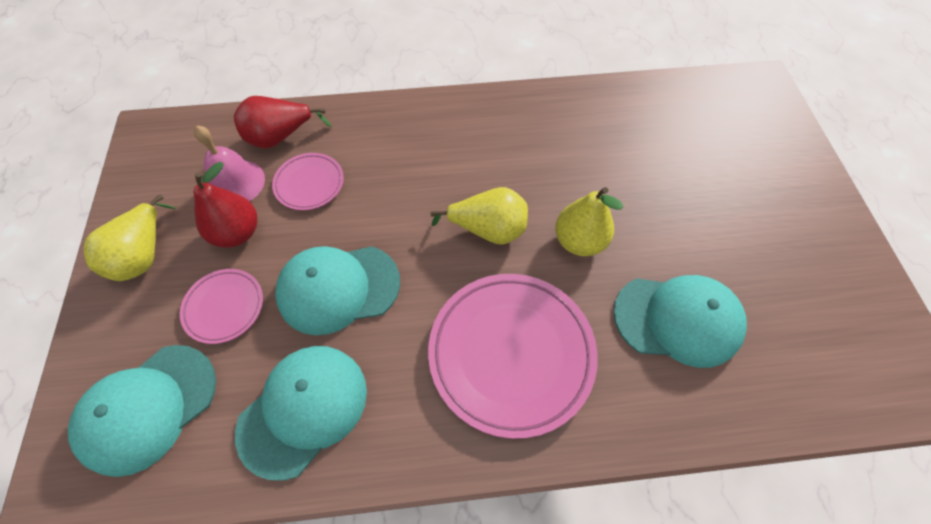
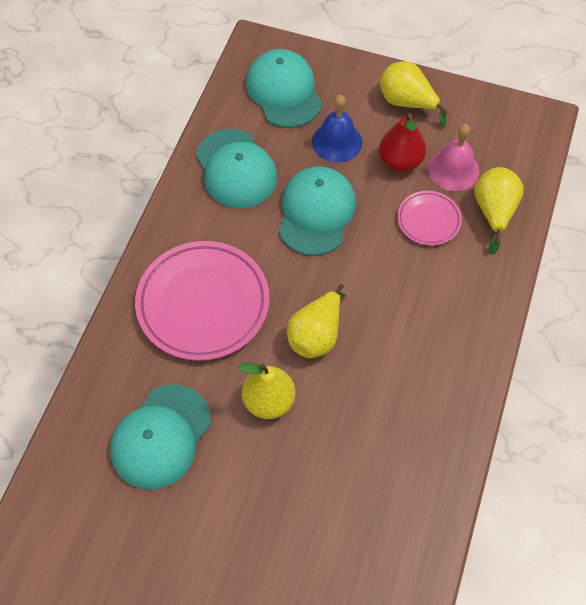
camera: 115 degrees right, 0 degrees up
pink plate [180,269,263,344] -> blue bell [312,95,362,163]
red pear [234,96,331,148] -> yellow pear [474,167,524,255]

